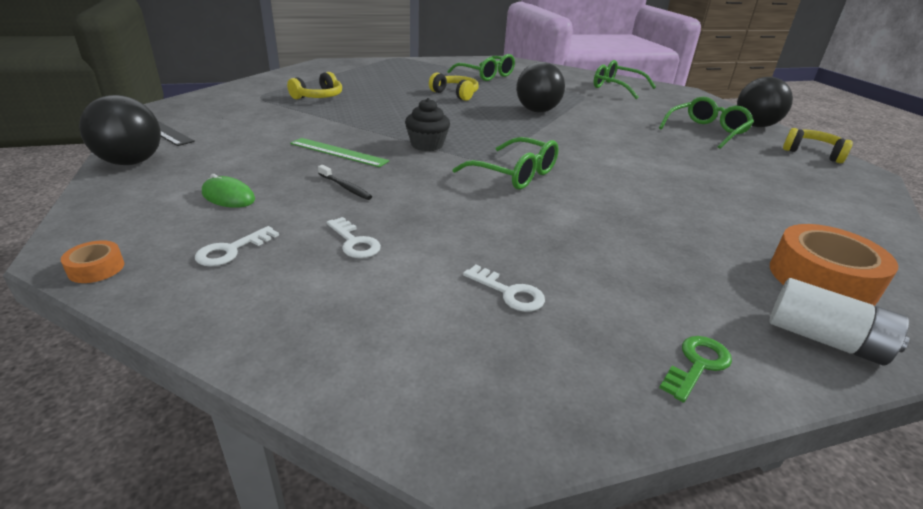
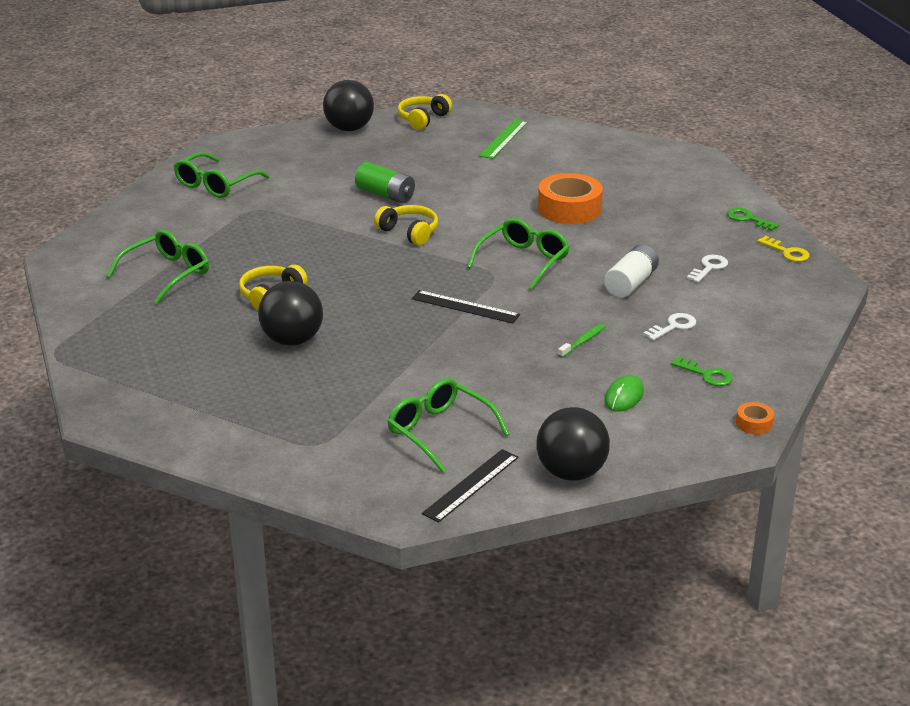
camera: 90 degrees left, 0 degrees up
white key [195,226,279,266] -> green key [671,356,733,386]
yellow headphones [287,72,342,99] -> yellow headphones moved to [374,205,438,246]
green ruler [290,138,389,167] -> green ruler moved to [479,119,528,159]
black toothbrush [318,165,372,200] -> green toothbrush [558,324,606,358]
black cupcake [405,98,450,151] -> black ruler [411,290,520,323]
black ball [516,62,565,112] -> black ball moved to [258,281,323,346]
green glasses [659,97,754,149] -> green glasses moved to [387,378,509,473]
white battery [769,278,909,365] -> white battery moved to [604,244,659,298]
orange tape [770,224,898,306] -> orange tape moved to [538,173,603,224]
none -> green battery [355,162,415,204]
none -> yellow key [757,236,810,262]

